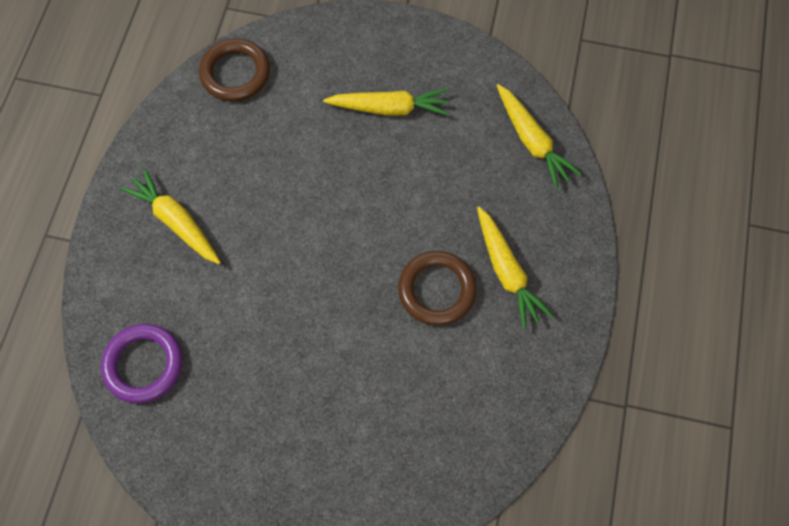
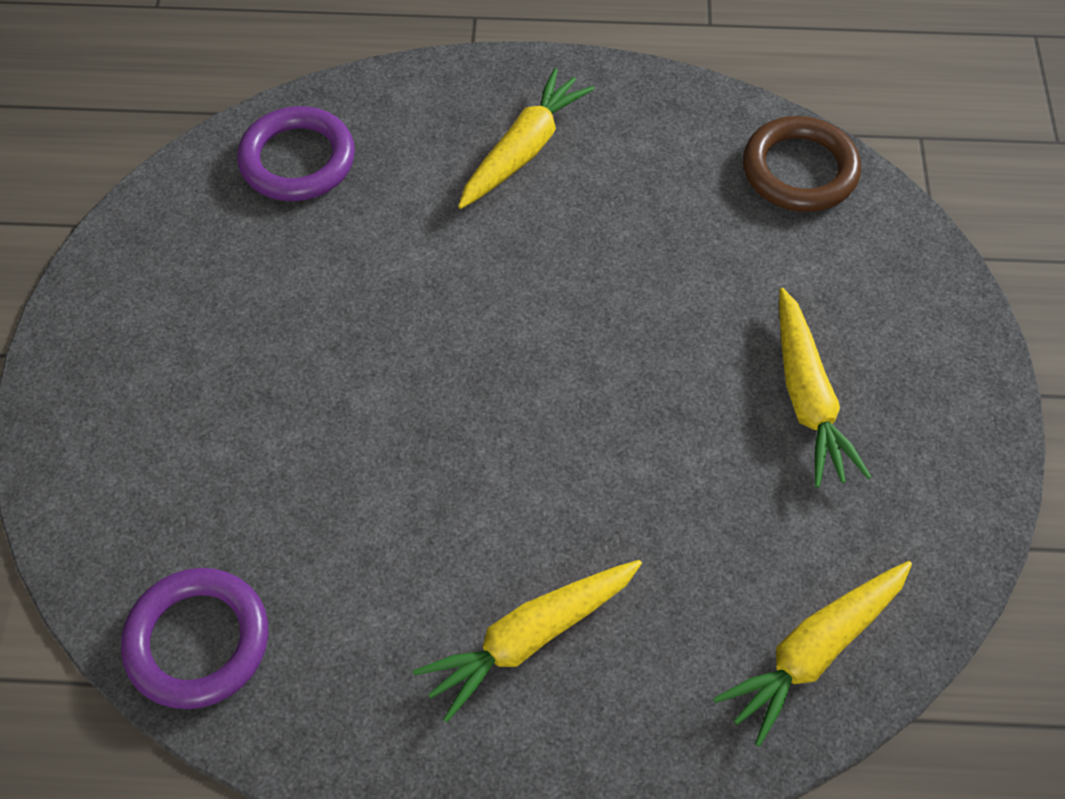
camera: 80 degrees right, 10 degrees down
brown ring [398,251,477,326] -> none
none -> purple ring [121,568,268,709]

